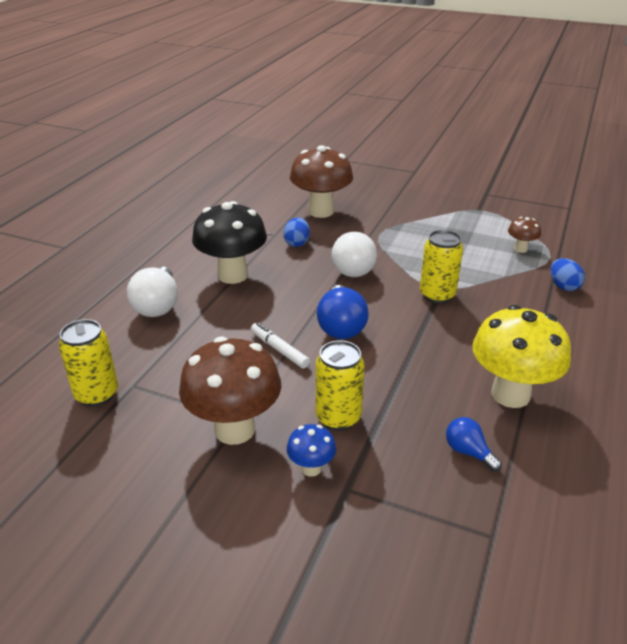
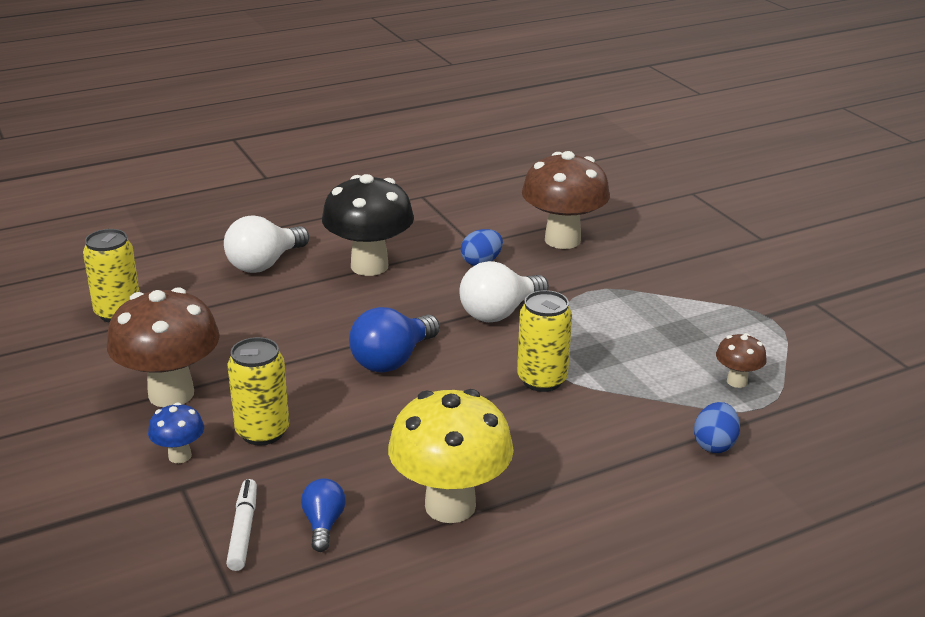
camera: 40 degrees right, 5 degrees down
white marker [251,323,310,368] -> white marker moved to [226,479,257,571]

